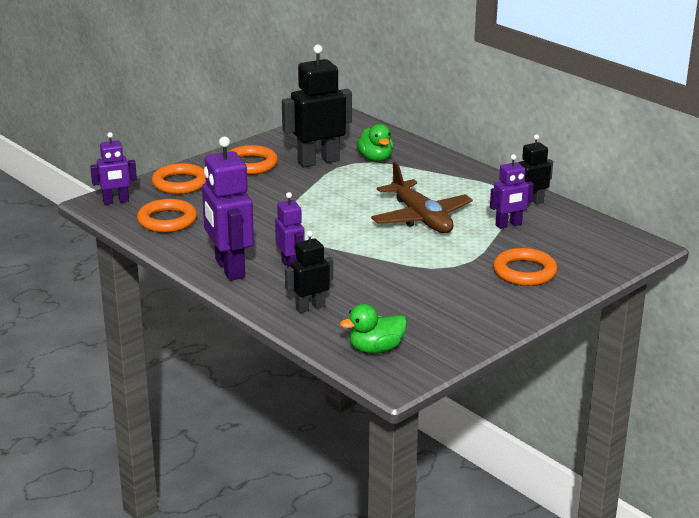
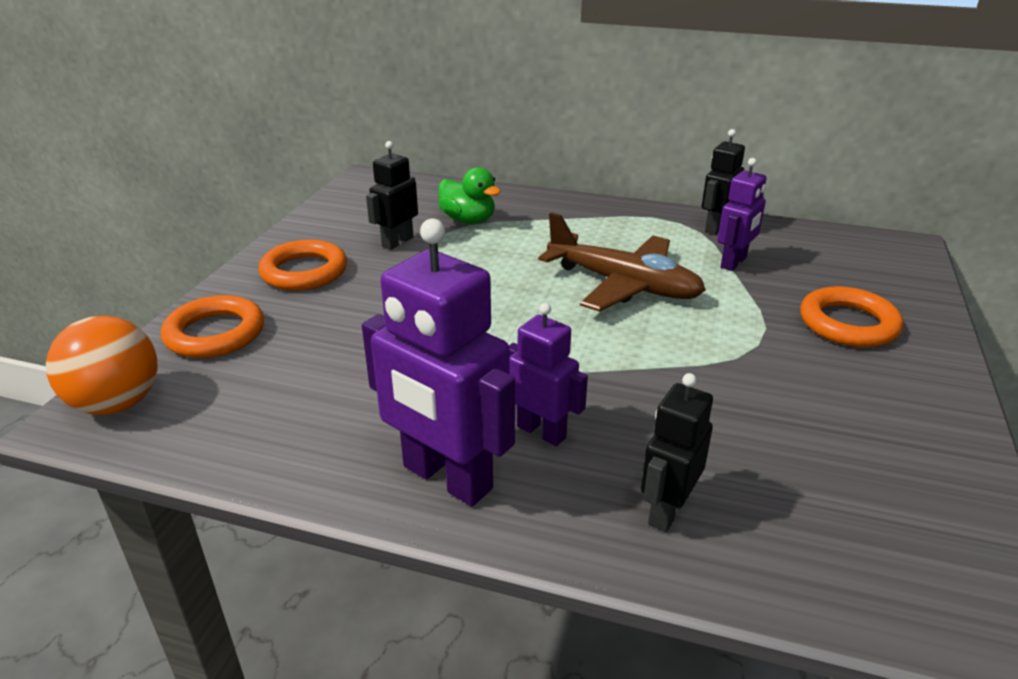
camera: 30 degrees left, 5 degrees up
purple robot [90,132,137,205] -> orange ball [46,316,158,415]
orange ring [137,199,197,233] -> none
black robot [282,45,352,167] -> black robot [366,141,418,250], size x0.57
green duck [340,304,407,354] -> none

